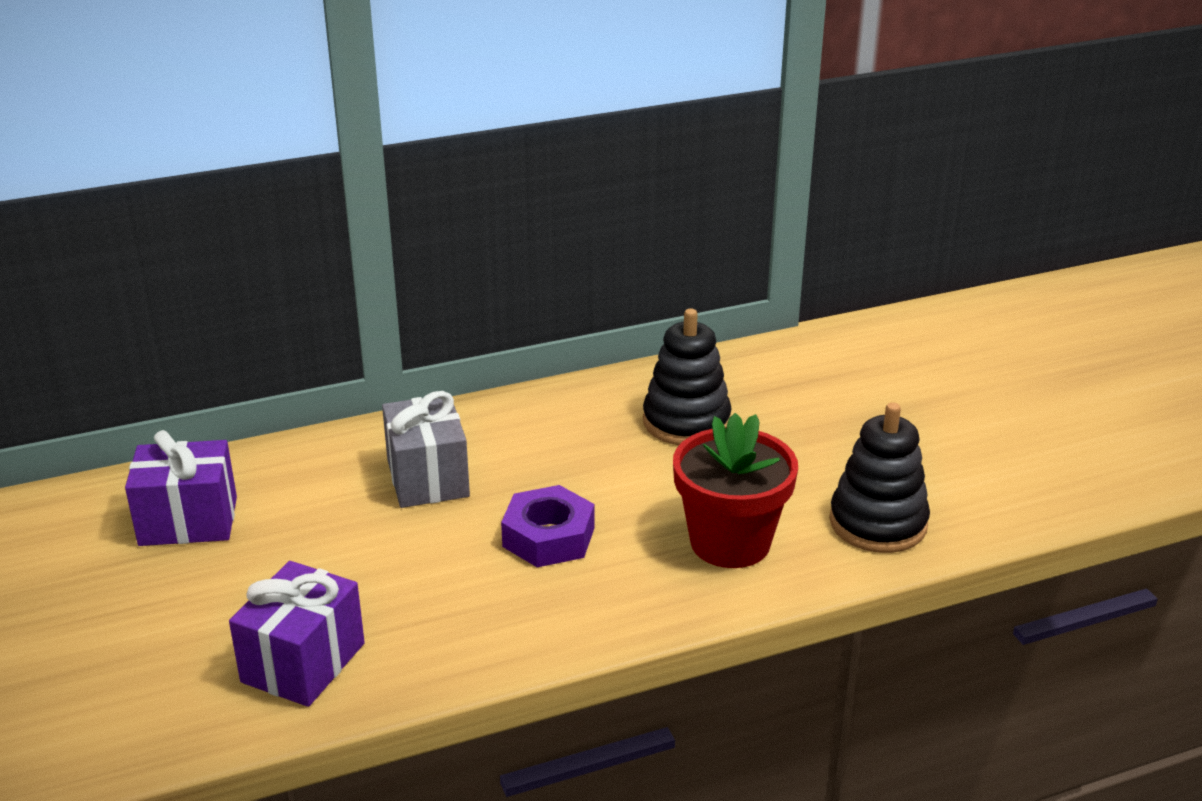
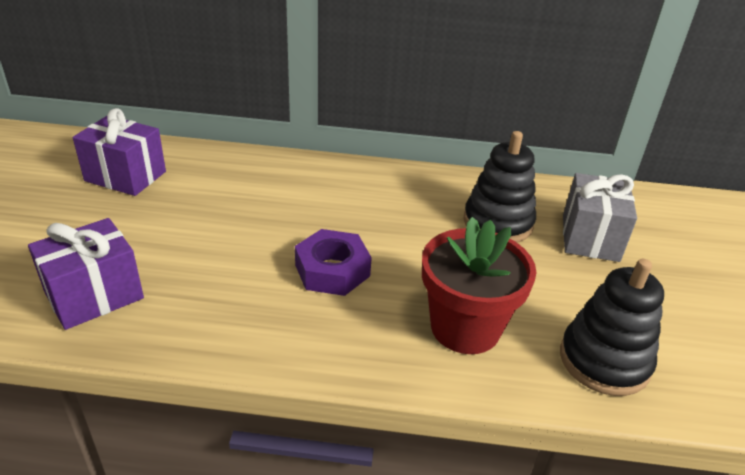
camera: 25 degrees right, 5 degrees up
grey gift [382,391,470,508] -> grey gift moved to [563,173,637,262]

